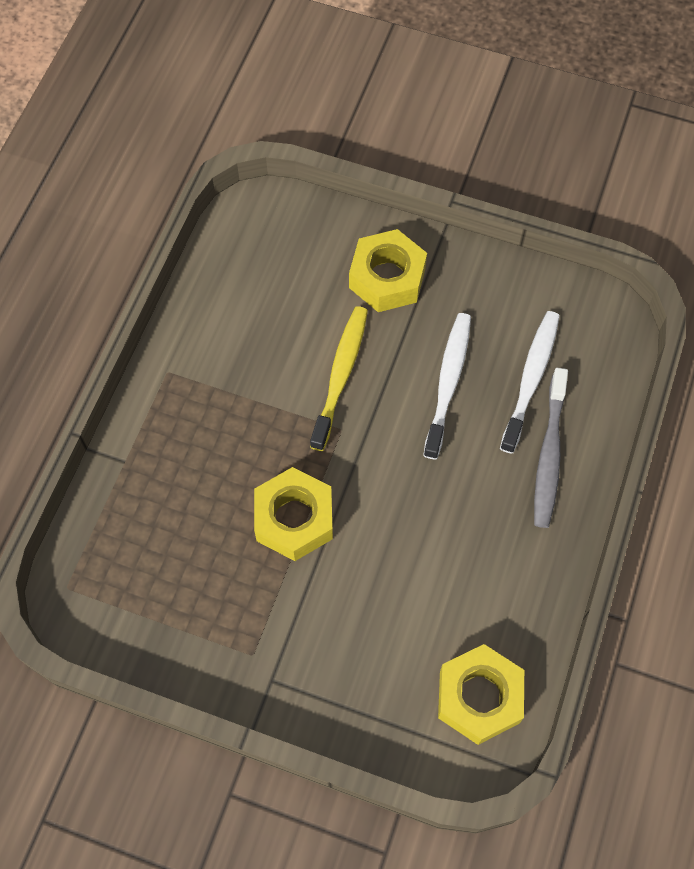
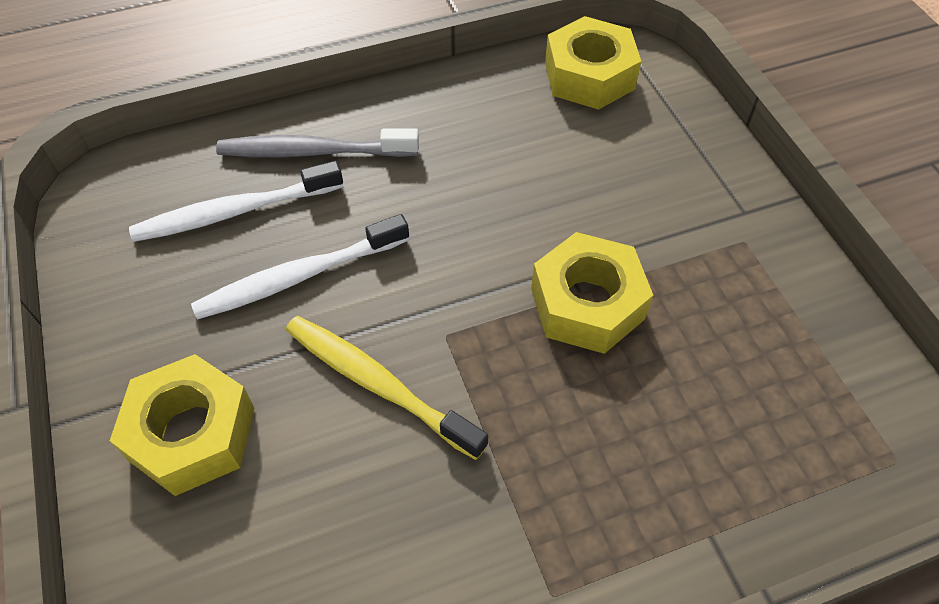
camera: 130 degrees left, 10 degrees down
yellow toothbrush [310,306,368,451] -> yellow toothbrush turned 60 degrees clockwise [286,316,488,460]
grey toothbrush [534,368,568,528] -> grey toothbrush turned 150 degrees counterclockwise [216,128,419,157]

